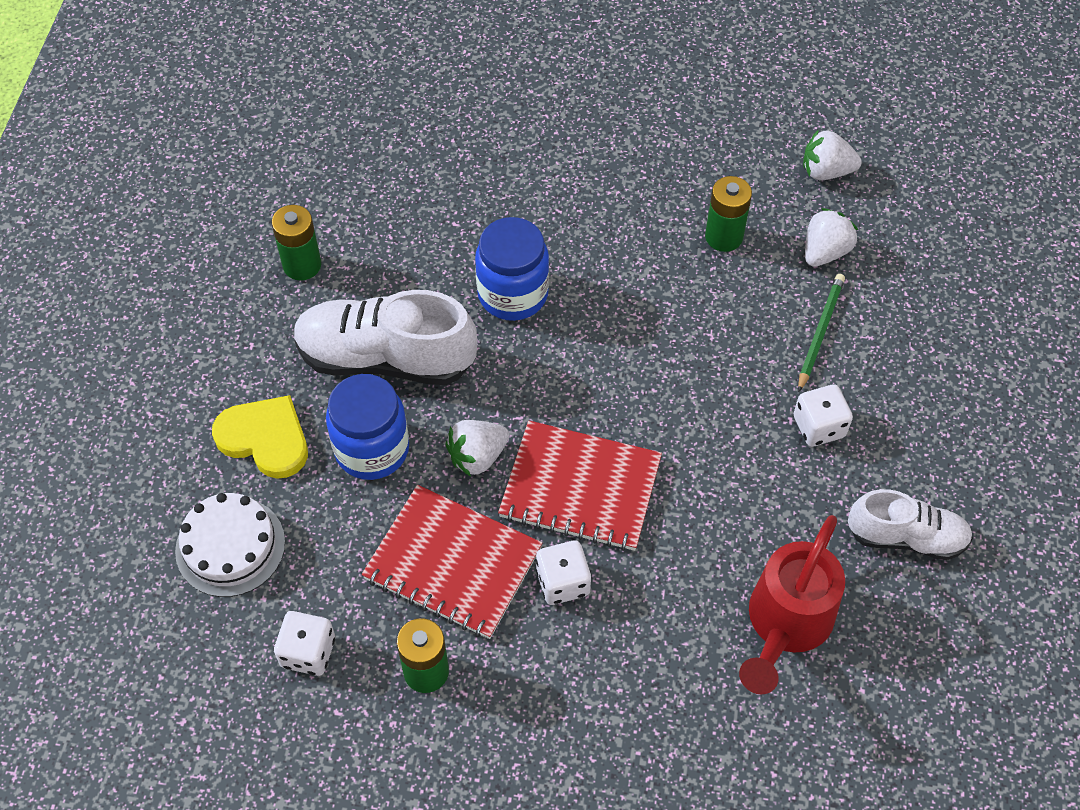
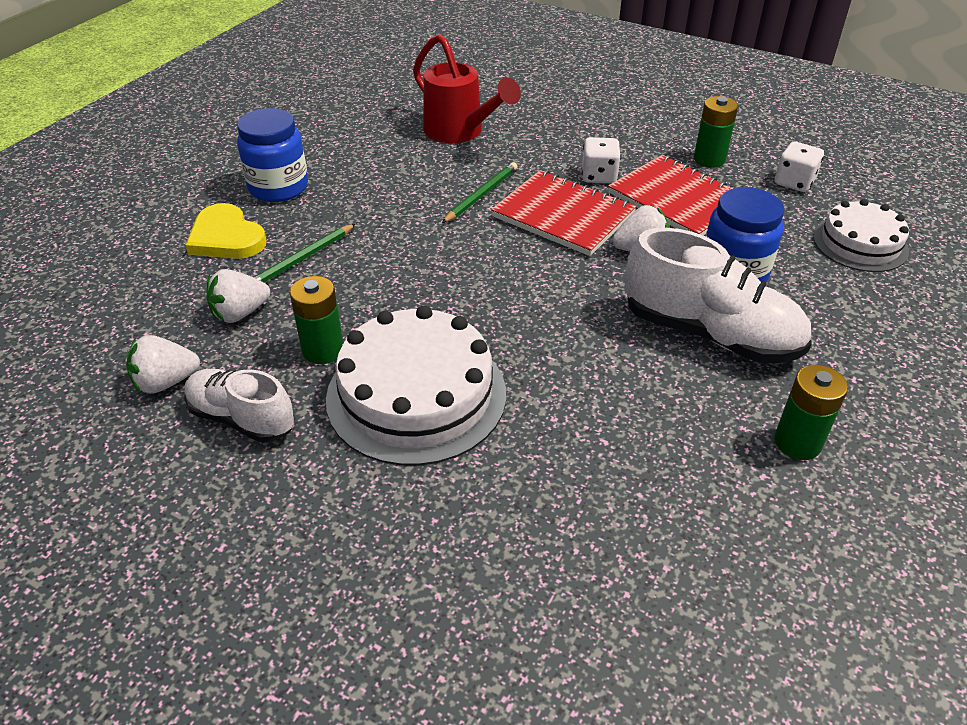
camera: 160 degrees left, 15 degrees down
yellow heart [212,395,308,479] -> yellow heart moved to [186,203,267,259]
blue jar [475,217,549,321] -> blue jar moved to [237,108,308,202]
red watering can [739,515,845,694] -> red watering can turned 90 degrees clockwise [413,34,521,143]
white dice [794,384,853,447] -> none
white strawberry [803,129,862,180] -> white strawberry turned 135 degrees clockwise [126,335,200,394]
white shoe [848,489,973,560] -> white shoe moved to [184,369,294,443]
none -> white cake [326,305,506,466]
none -> green pencil [442,162,518,223]

